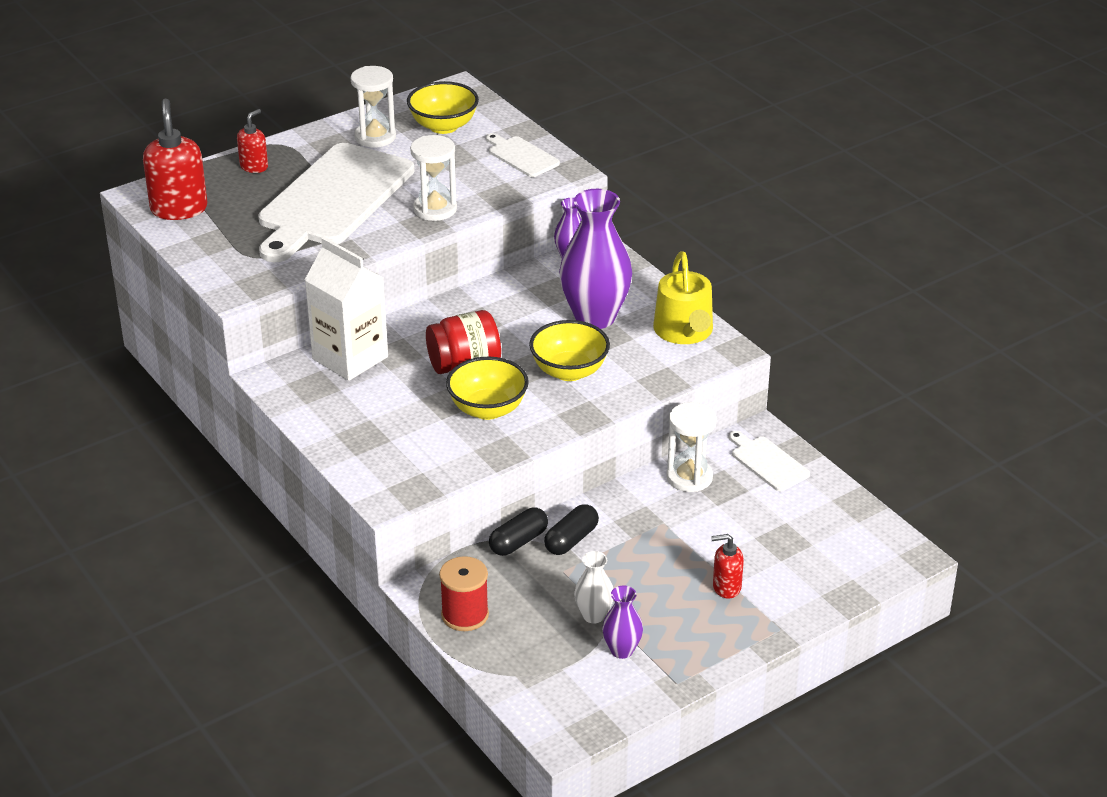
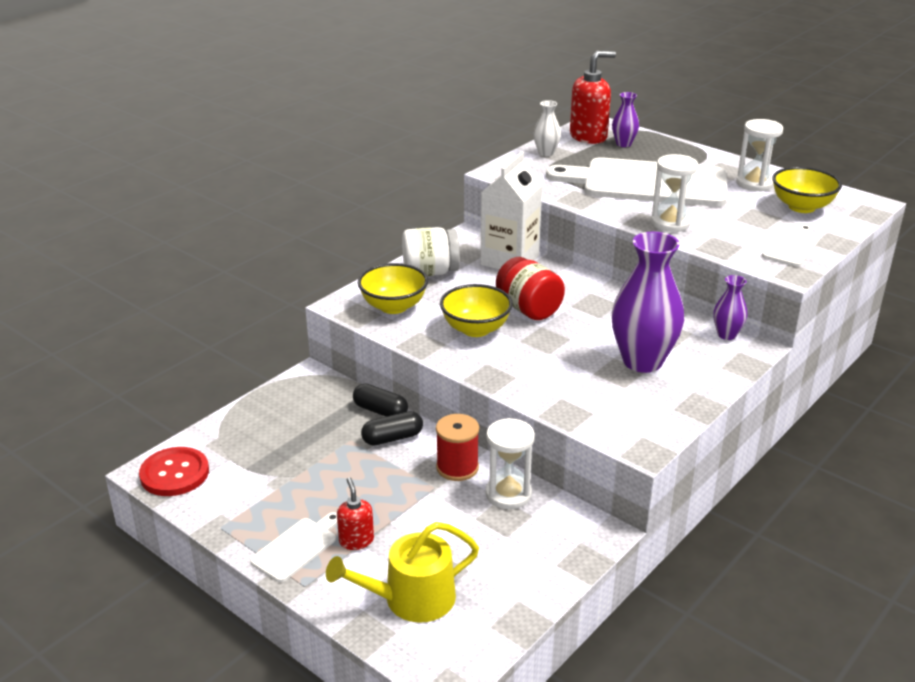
camera: 75 degrees right, 5 degrees down
red soap dispenser [237,109,268,173] -> none
red spool [439,556,489,631] -> red spool moved to [436,414,479,481]
yellow bowl [529,320,610,381] -> yellow bowl moved to [358,263,428,314]
black capsule [544,504,599,555] -> black capsule turned 45 degrees counterclockwise [361,411,423,446]
white vase [574,551,613,623] -> white vase moved to [534,100,561,156]
purple vase [602,585,643,659] -> purple vase moved to [612,92,639,147]
yellow watering can [653,251,713,344] -> yellow watering can moved to [326,522,479,623]
white cutting board [729,431,810,491] -> white cutting board moved to [250,512,337,582]
none -> red button [139,447,209,496]
none -> white jar [402,227,460,276]

